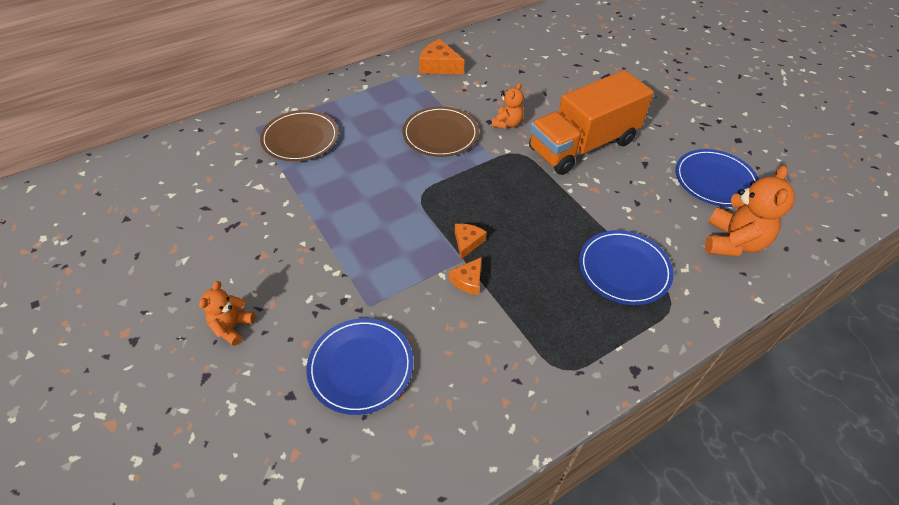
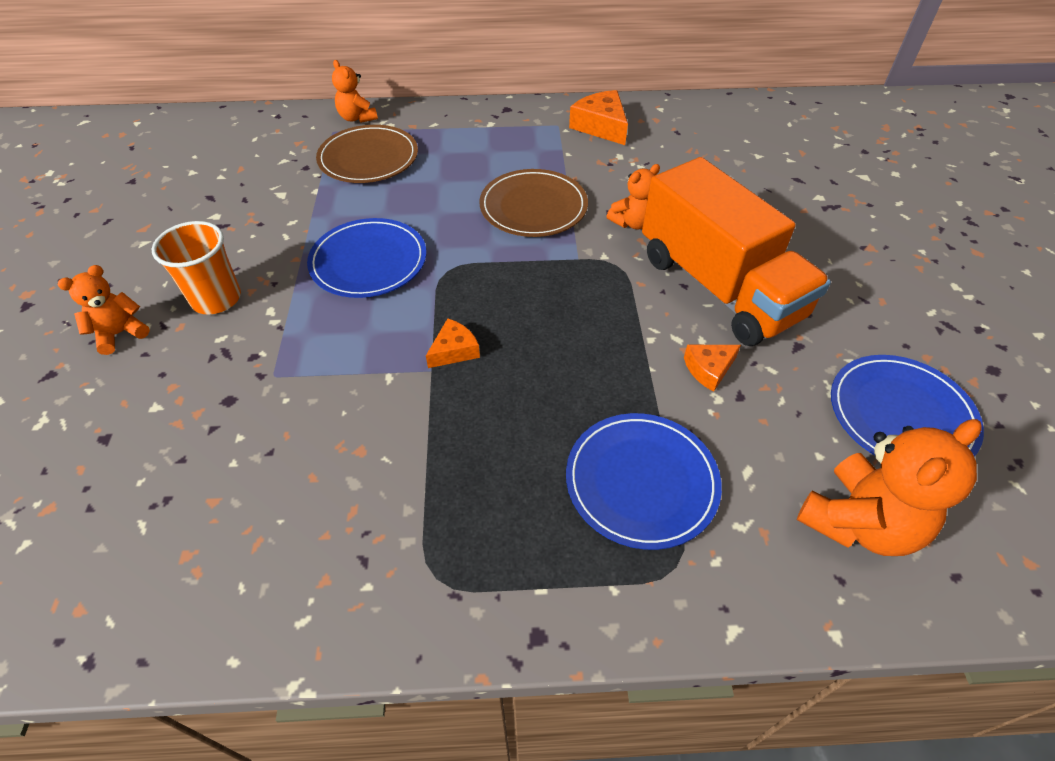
camera: 30 degrees right, 0 degrees up
blue plate [307,318,413,415] -> blue plate moved to [307,218,426,298]
orange cheese [449,257,482,295] -> orange cheese moved to [684,345,741,392]
orange truck [529,70,654,175] -> orange truck turned 120 degrees counterclockwise [642,157,831,346]
none -> orange cup [152,221,241,314]
none -> orange teddy bear [332,60,378,123]

